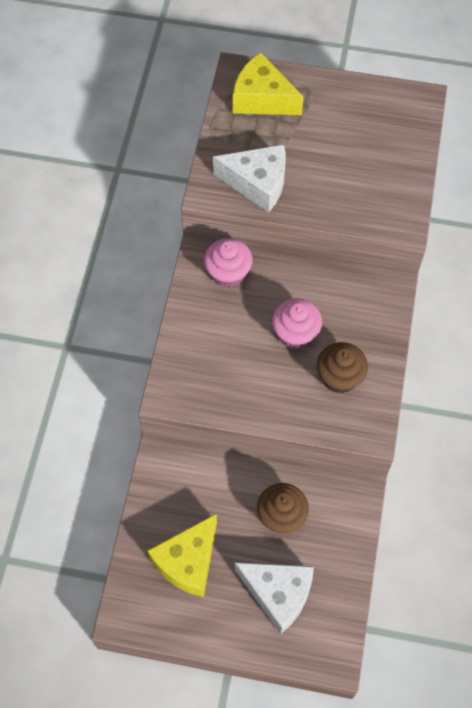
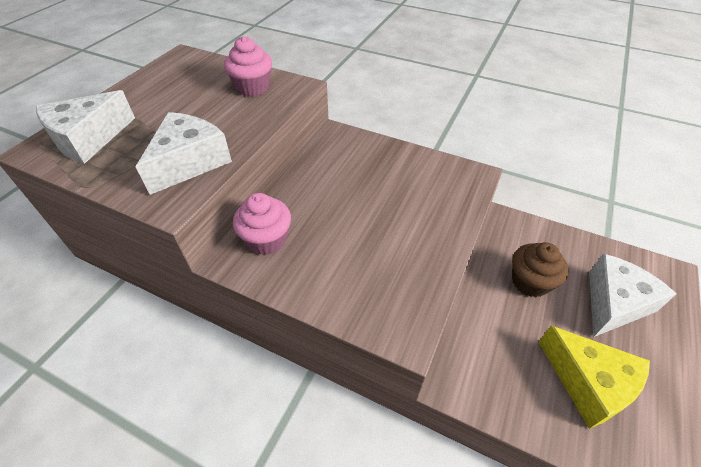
camera: 75 degrees left, 15 degrees down
yellow cheese [233,53,304,115] -> white cheese [36,90,135,164]
pink cupcake [272,298,322,349] -> pink cupcake moved to [224,36,272,97]
brown cupcake [317,342,368,393] -> none

